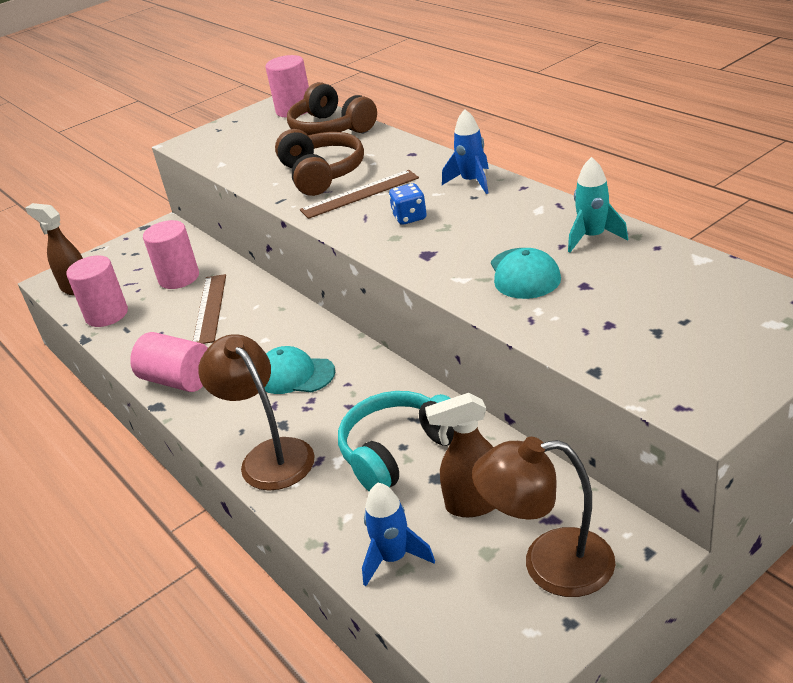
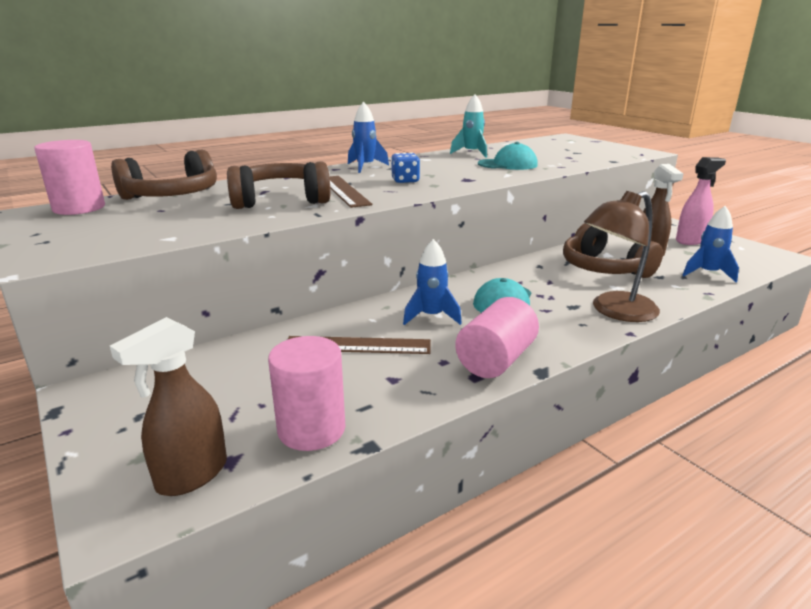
camera: 90 degrees left, 10 degrees down
pink cylinder [143,220,199,289] -> none
turquoise headphones [338,391,454,492] -> brown headphones [563,223,663,278]
brown lamp [472,437,615,597] -> pink spray bottle [676,157,726,245]
none -> blue rocket [403,239,462,325]

